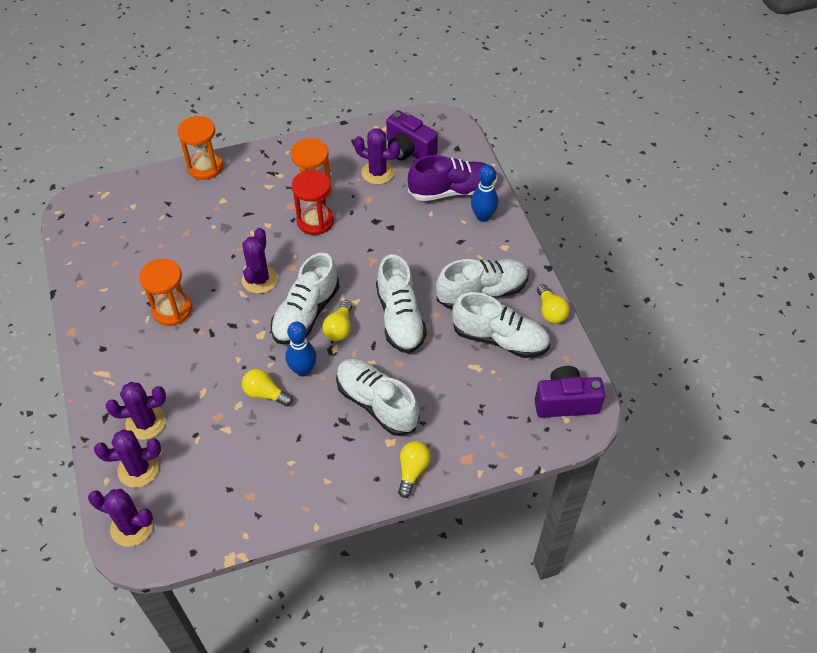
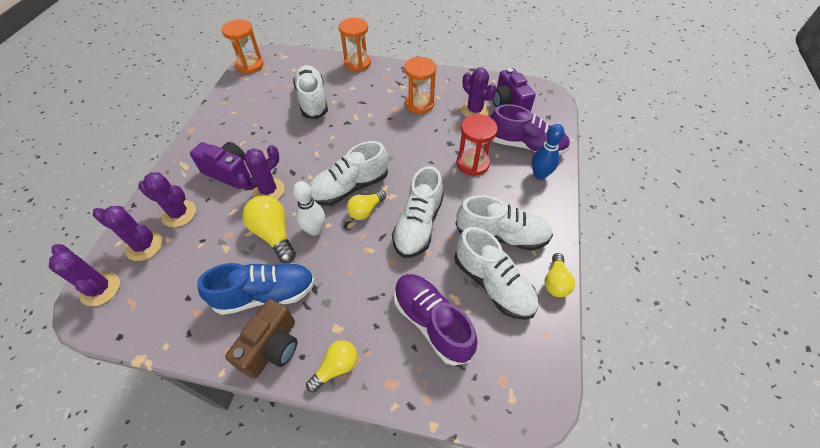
camera: 30 degrees right, 0 degrees up
orange hourglass [139,258,192,326] -> orange hourglass moved to [221,20,263,74]
purple cactus [242,228,278,294] -> purple cactus moved to [237,145,285,200]
yellow light bulb [242,369,293,406] -> yellow light bulb [242,196,296,263], size x1.53
blue bowling pin [285,322,317,377] -> white bowling pin [293,181,325,236]
red hourglass [292,170,334,235] -> red hourglass moved to [456,114,498,176]
white shoe [336,359,420,436] -> white shoe moved to [293,65,328,119]
purple camera [535,366,605,418] -> purple camera moved to [190,142,250,189]
none -> blue shoe [197,263,315,315]
none -> brown camera [225,299,297,379]
none -> purple shoe [394,274,478,366]

